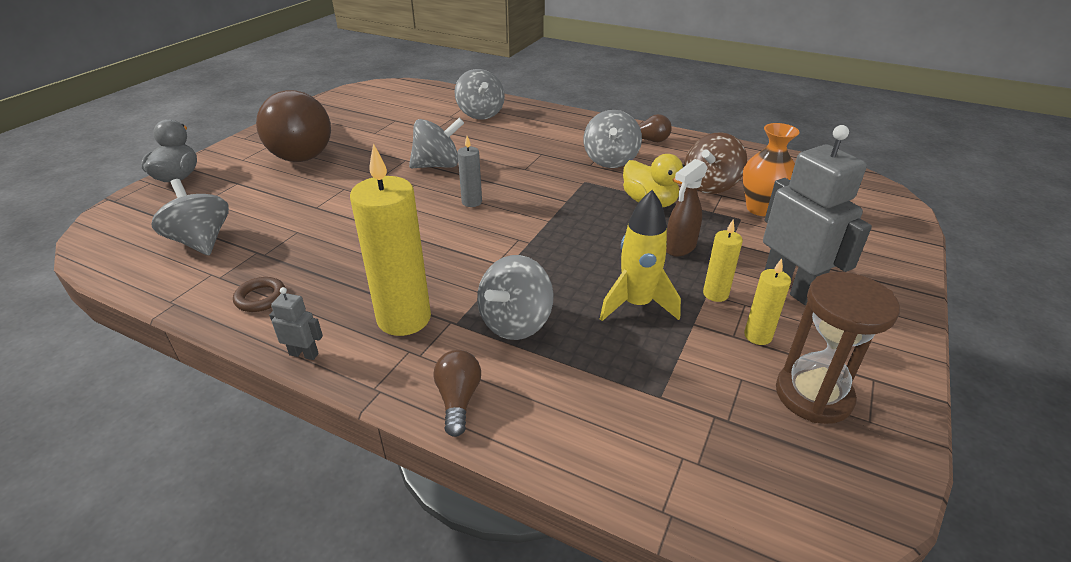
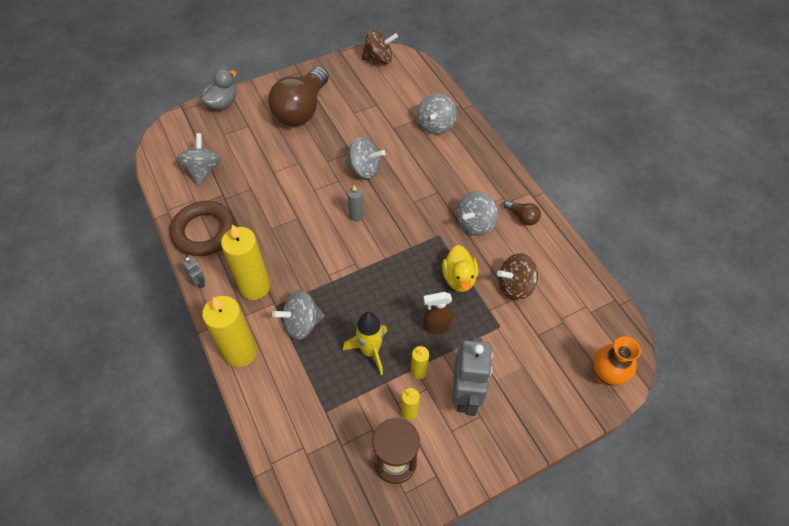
camera: 35 degrees right, 20 degrees up
brown ring [233,277,285,312] -> brown ring [170,201,236,256], size x2.30
brown light bulb [434,350,481,437] -> yellow candle [202,296,257,367]
orange vase [742,123,799,216] -> orange vase moved to [594,336,641,386]
none -> brown spinning top [361,30,398,64]

